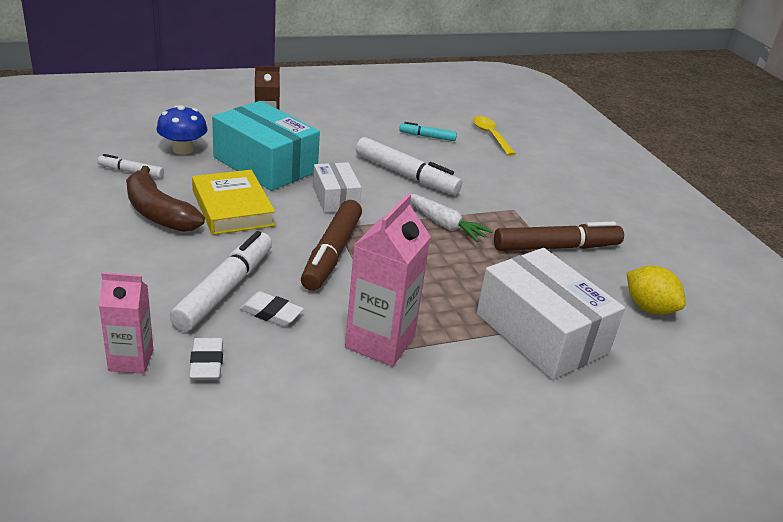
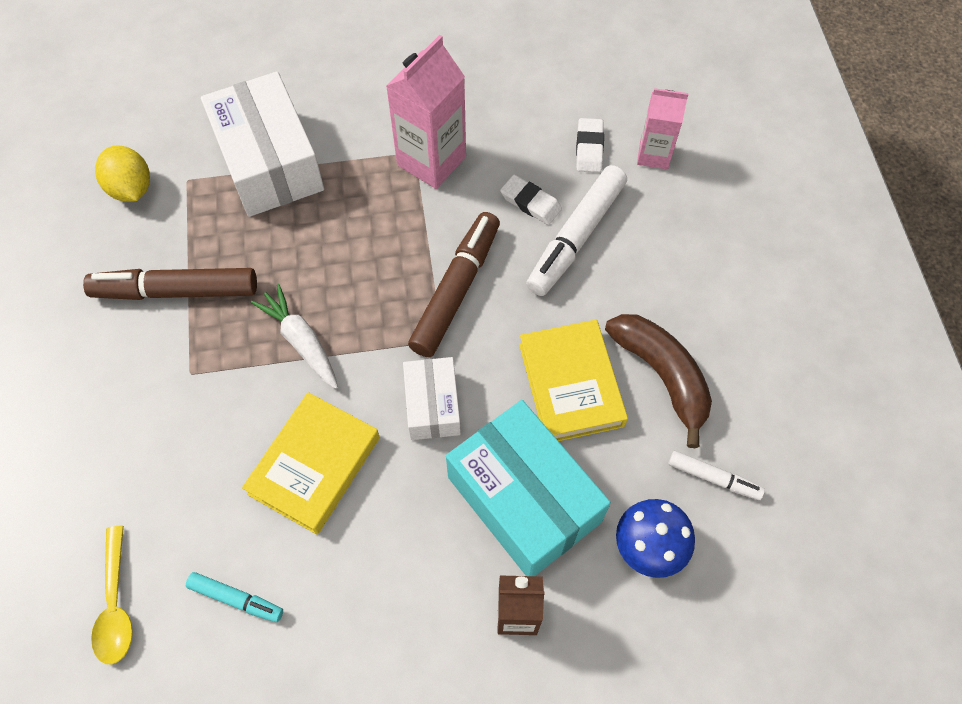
camera: 165 degrees left, 30 degrees up
white marker [356,137,462,195] -> yellow book [242,392,380,535]

